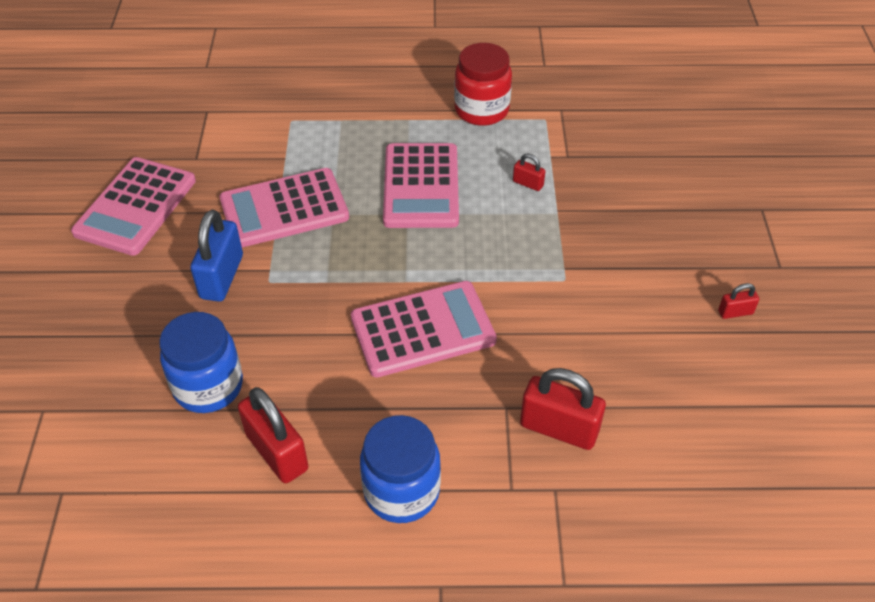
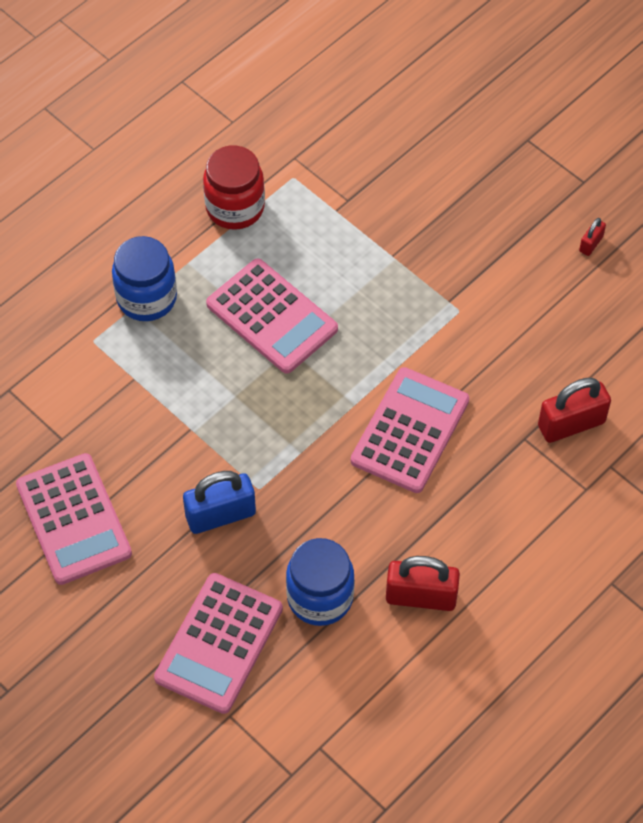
camera: 45 degrees left, 10 degrees up
blue padlock [190,210,243,302] -> blue padlock turned 75 degrees counterclockwise [183,471,256,534]
pink calculator [219,168,349,248] -> pink calculator moved to [154,573,283,714]
blue jar [360,415,441,523] -> blue jar moved to [112,236,177,321]
red padlock [513,154,545,191] -> none

